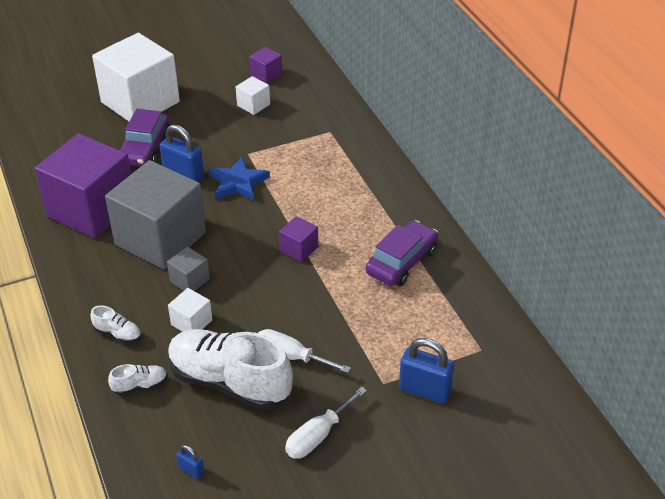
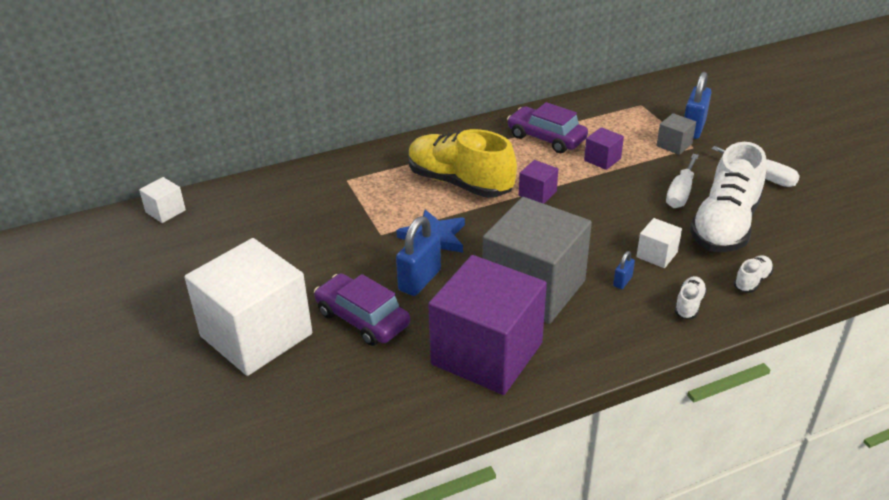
camera: 90 degrees left, 5 degrees down
white shoe [108,364,168,395] -> white shoe turned 60 degrees clockwise [734,255,774,293]
purple car [119,109,170,167] -> purple car turned 150 degrees counterclockwise [314,273,410,346]
grey cube [167,246,210,291] -> grey cube moved to [656,113,696,155]
blue padlock [176,445,204,479] -> blue padlock moved to [613,251,635,289]
white cube [236,76,270,115] -> white cube moved to [139,177,186,223]
purple cube [249,47,283,84] -> purple cube moved to [584,127,624,170]
none -> yellow shoe [408,129,517,198]

